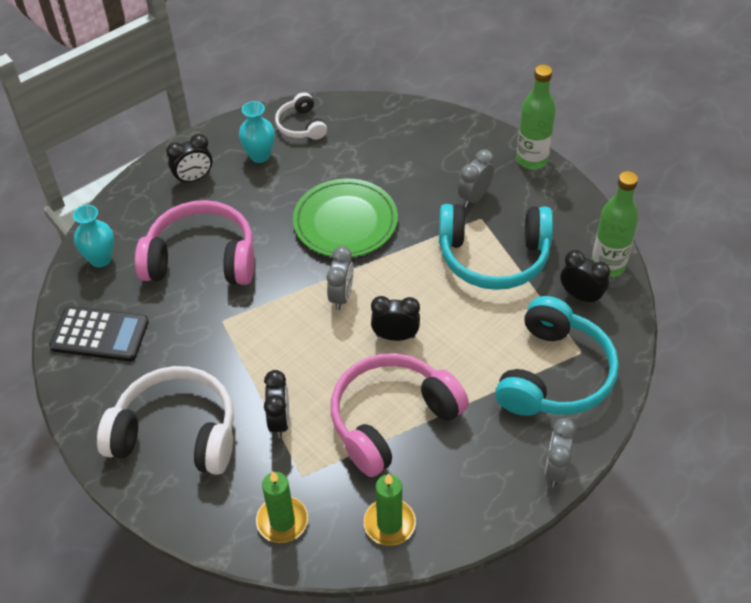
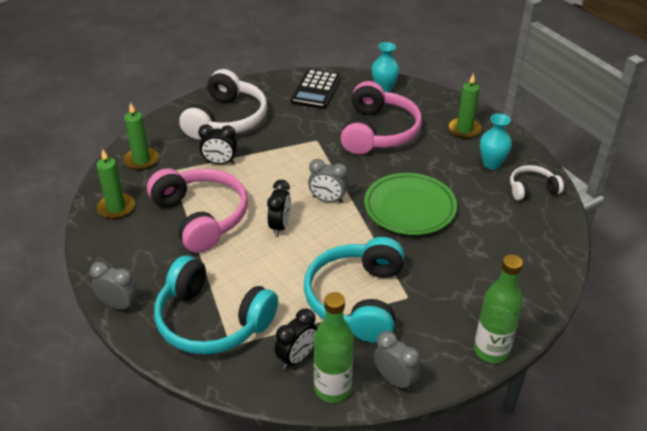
camera: 95 degrees right, 10 degrees down
black clock [166,134,212,185] -> green candle [448,73,482,139]
grey clock [458,149,494,208] -> grey clock moved to [373,331,421,392]

